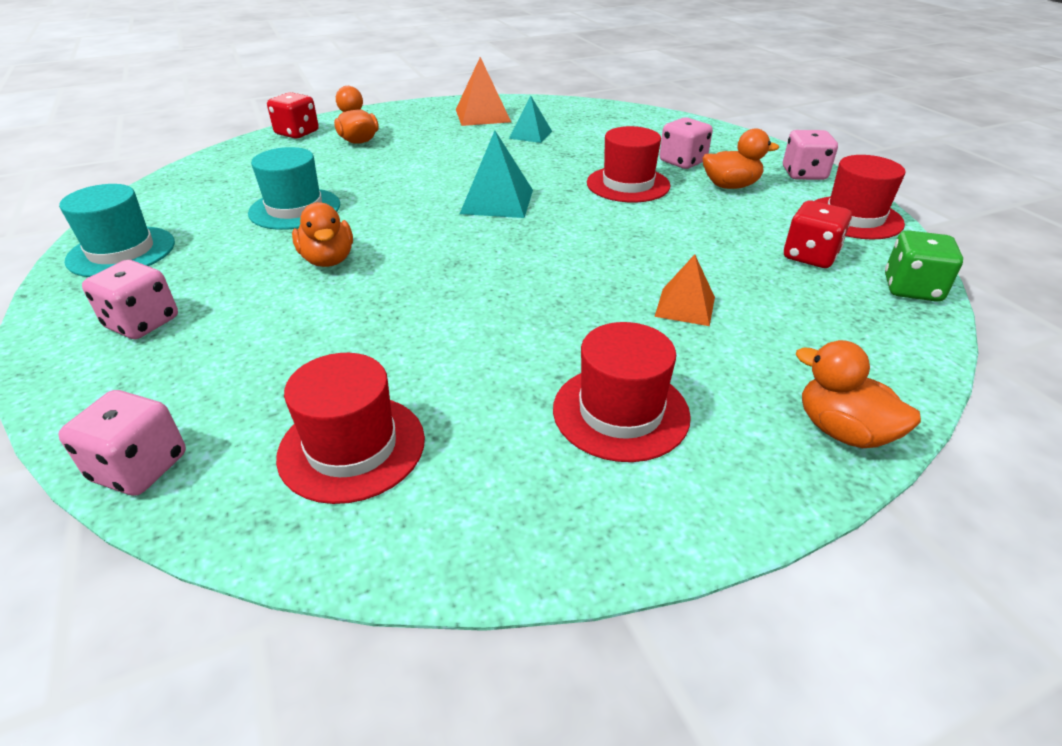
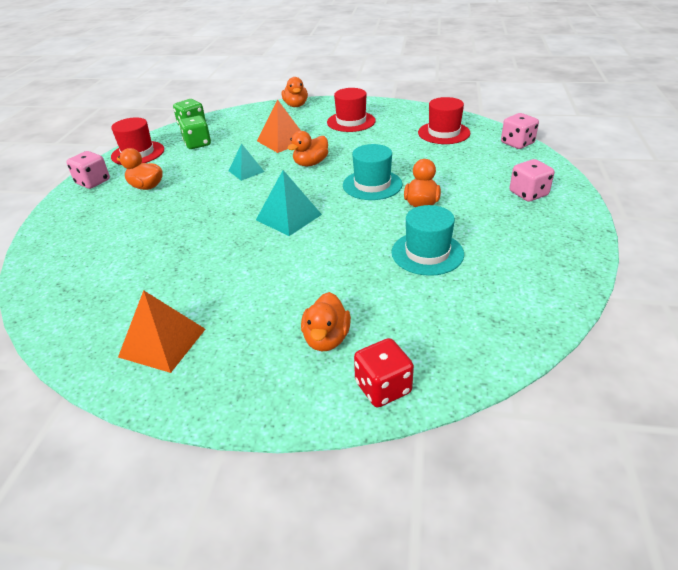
camera: 145 degrees left, 0 degrees up
turquoise hat [59,184,175,277] -> turquoise hat moved to [343,144,403,200]
turquoise pyramid [509,96,552,143] -> turquoise pyramid moved to [228,144,264,181]
red hat [587,126,670,202] -> none
orange pyramid [655,254,715,326] -> orange pyramid [257,100,301,153], size x1.54
pink dice [660,117,713,169] -> none
red dice [784,201,852,268] -> green dice [179,116,211,149]
none -> orange duck [288,131,328,166]

